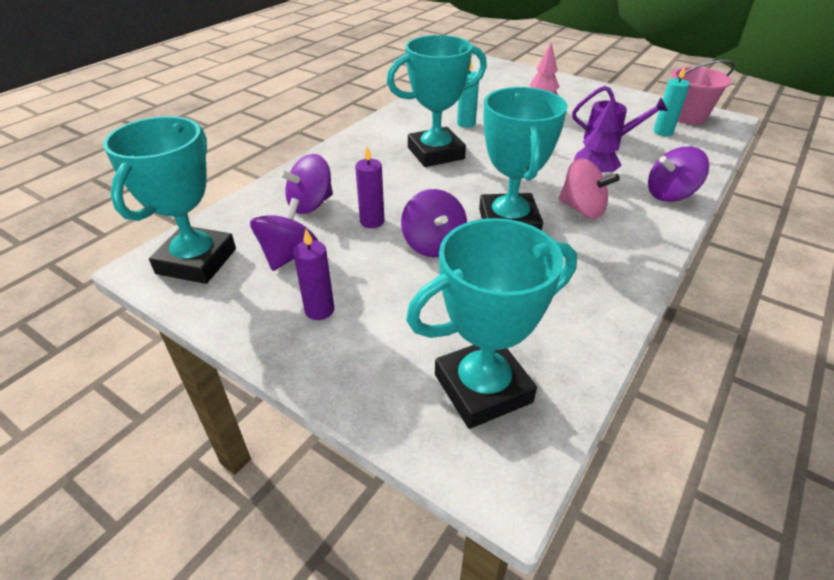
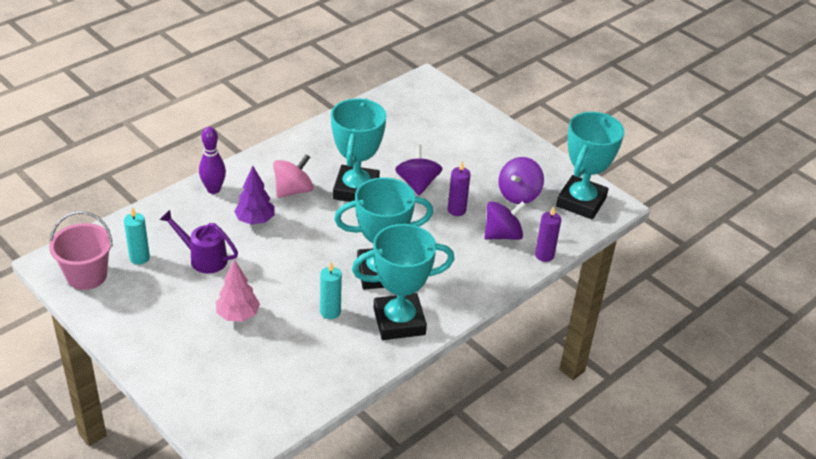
camera: 170 degrees left, 0 degrees up
purple candle [293,229,334,320] -> purple candle moved to [535,206,561,262]
turquoise trophy [406,218,577,429] -> turquoise trophy moved to [352,224,454,340]
pink spinning top [558,158,620,219] -> pink spinning top turned 90 degrees clockwise [273,154,314,198]
purple spinning top [648,147,709,202] -> purple bowling pin [199,127,226,194]

